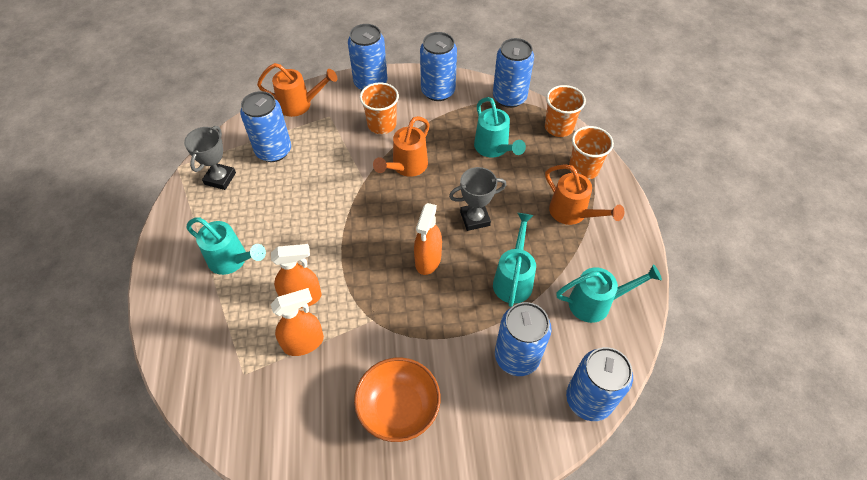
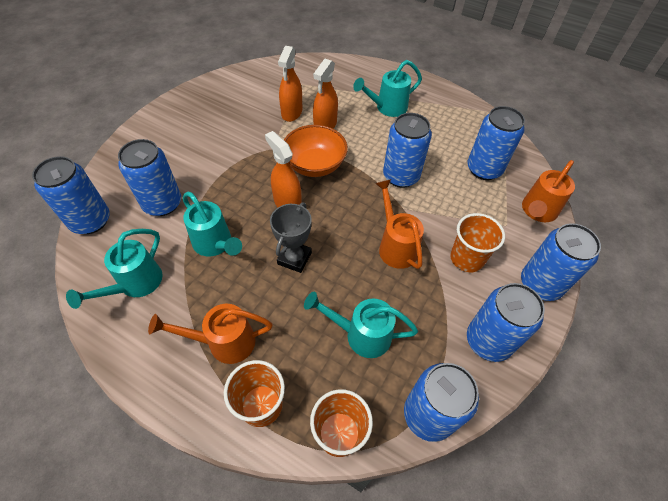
camera: 125 degrees right, 0 degrees up
grey trophy [184,126,236,190] -> none
orange bowl [354,358,440,442] -> orange bowl moved to [284,125,348,177]
none -> blue can [383,113,432,188]

